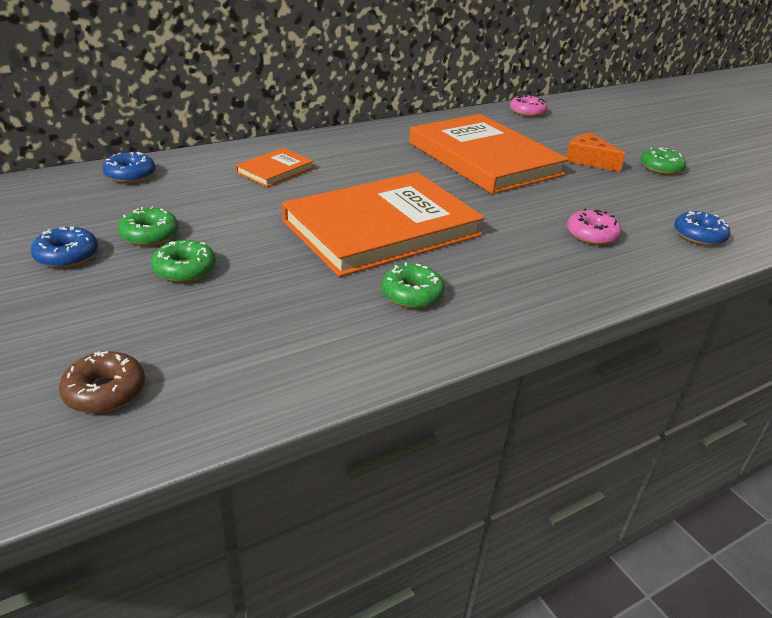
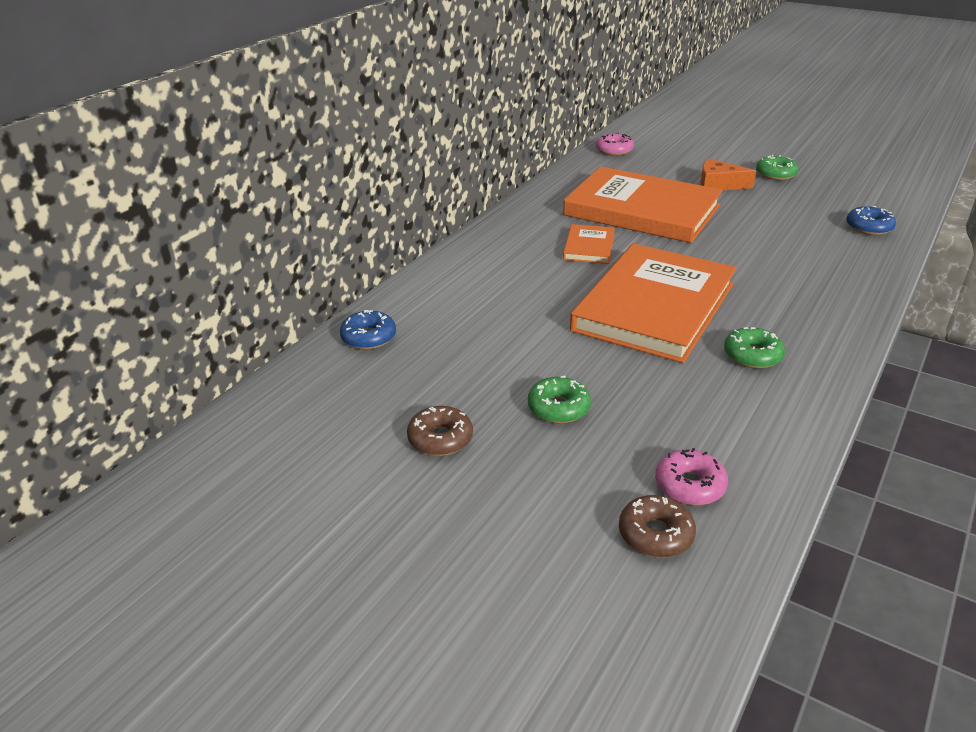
camera: 25 degrees left, 0 degrees up
blue donut [31,226,98,268] -> brown donut [407,406,473,456]
green donut [118,206,179,246] -> none
orange book [235,148,314,187] -> orange book moved to [563,224,615,264]
pink donut [567,209,622,245] -> pink donut moved to [655,448,728,505]

